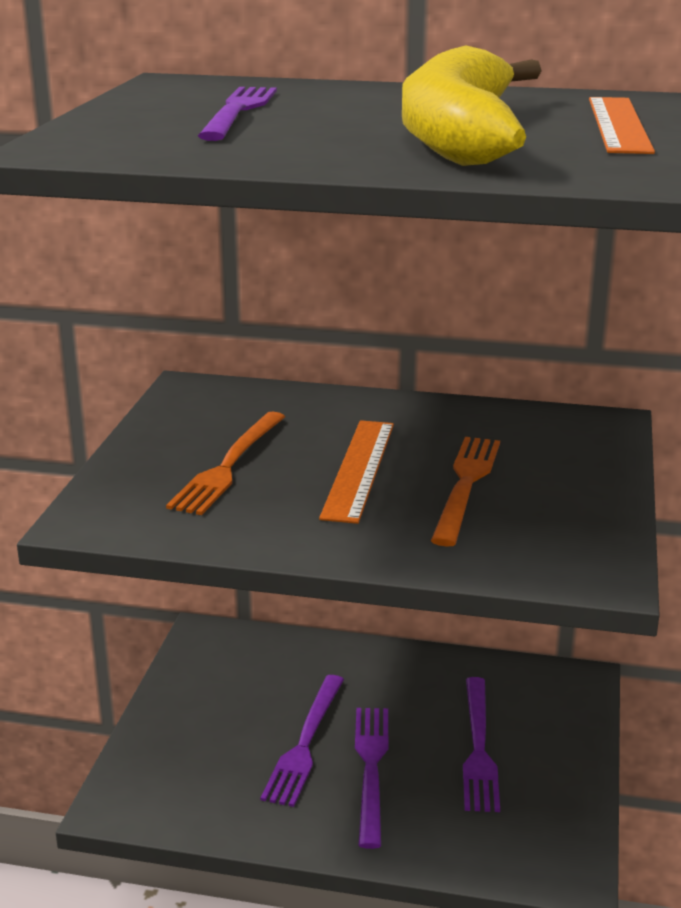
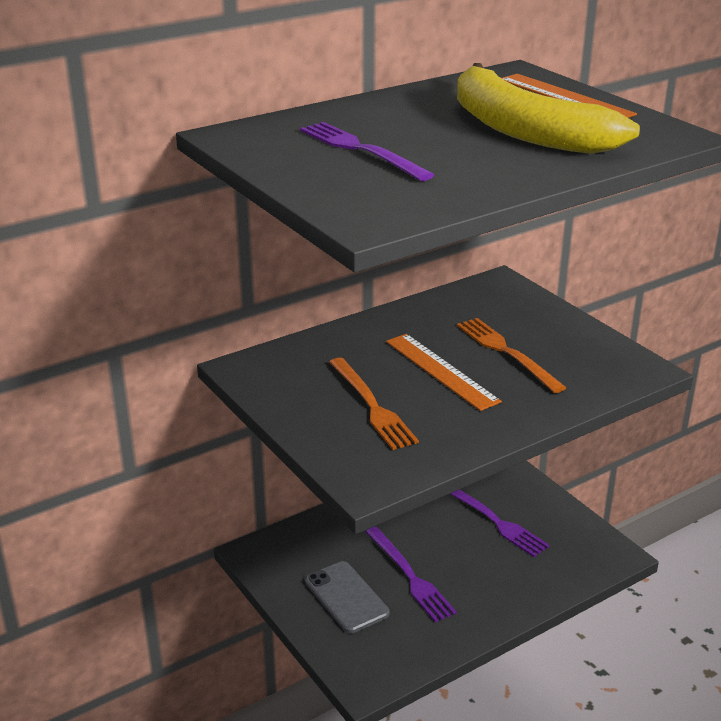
camera: 45 degrees left, 5 degrees up
purple fork [355,708,389,849] -> none
none -> grey phone [305,561,389,633]

